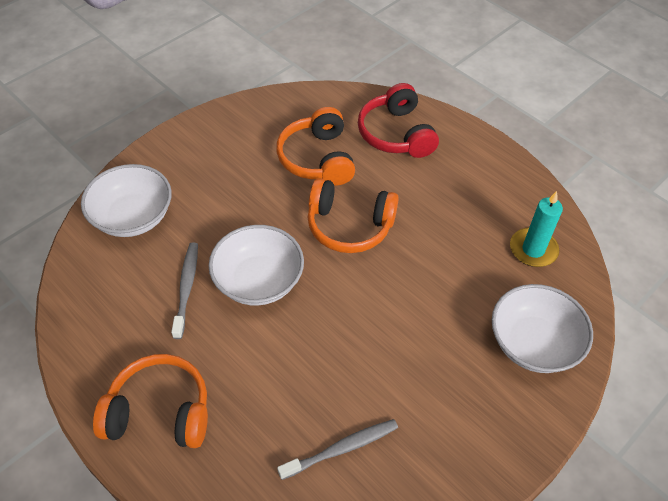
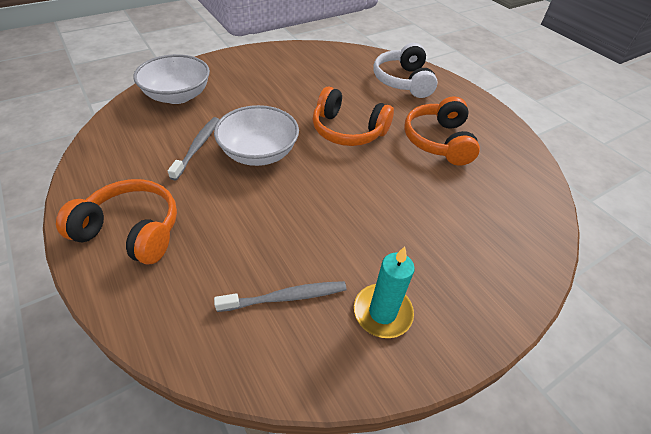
camera: 10 degrees right, 5 degrees down
orange headphones [276,107,355,186] -> orange headphones moved to [404,96,480,166]
red headphones [358,83,439,158] -> white headphones [374,43,438,98]
white bowl [492,284,593,373] -> none
turquoise candle [510,191,563,267] -> turquoise candle moved to [354,247,415,338]

